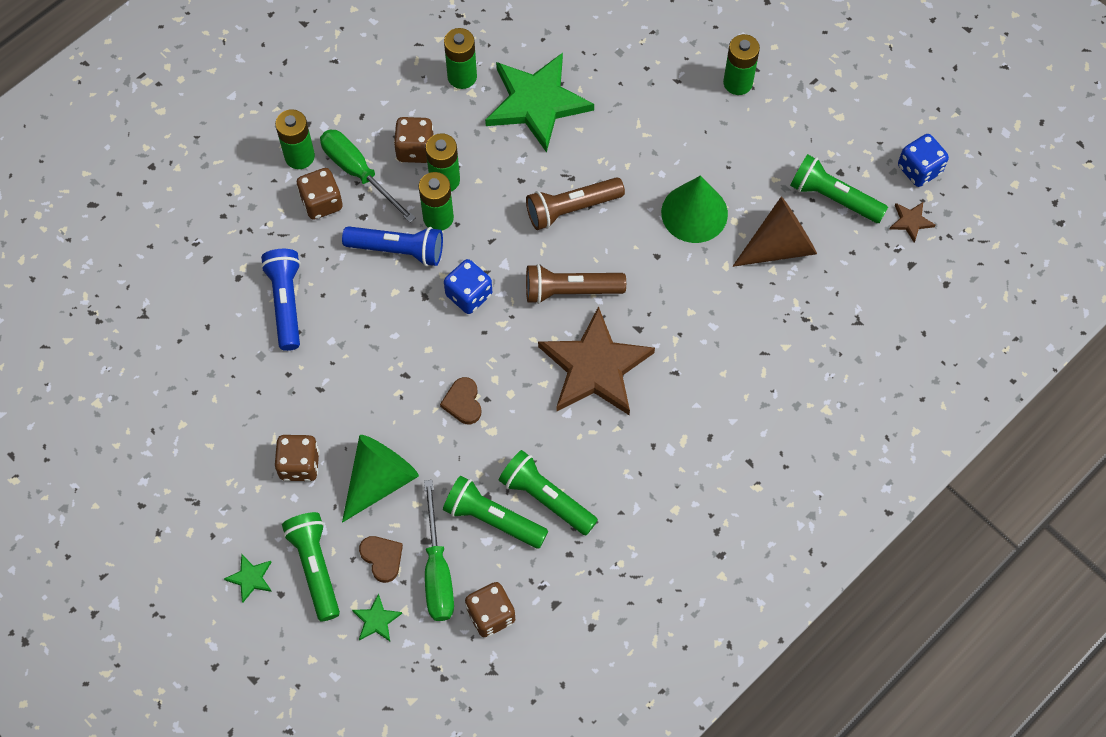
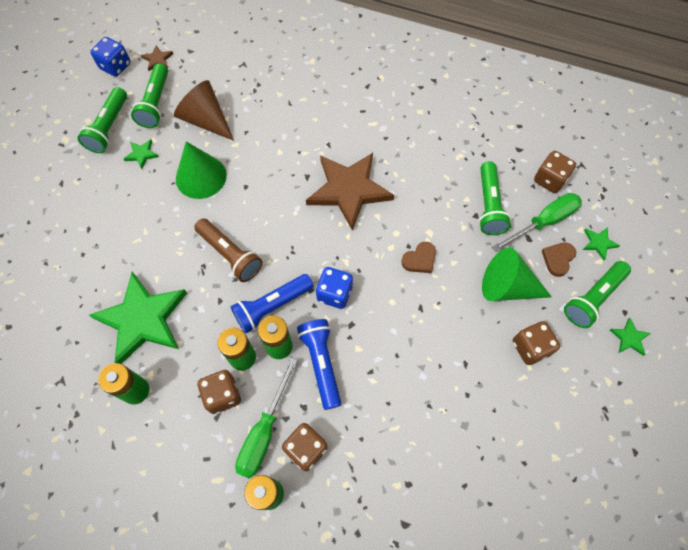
camera: 115 degrees left, 0 degrees up
blue flashlight [261,249,301,351] -> blue flashlight moved to [231,274,313,333]
green flashlight [499,450,598,535] -> green flashlight moved to [77,87,127,153]
brown flashlight [526,264,626,304] -> none
green battery [723,34,760,95] -> none
none -> green star [124,140,159,169]

